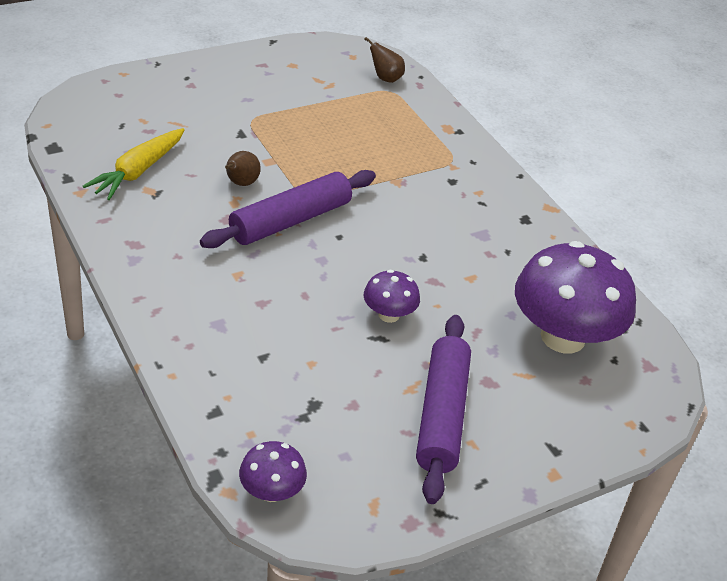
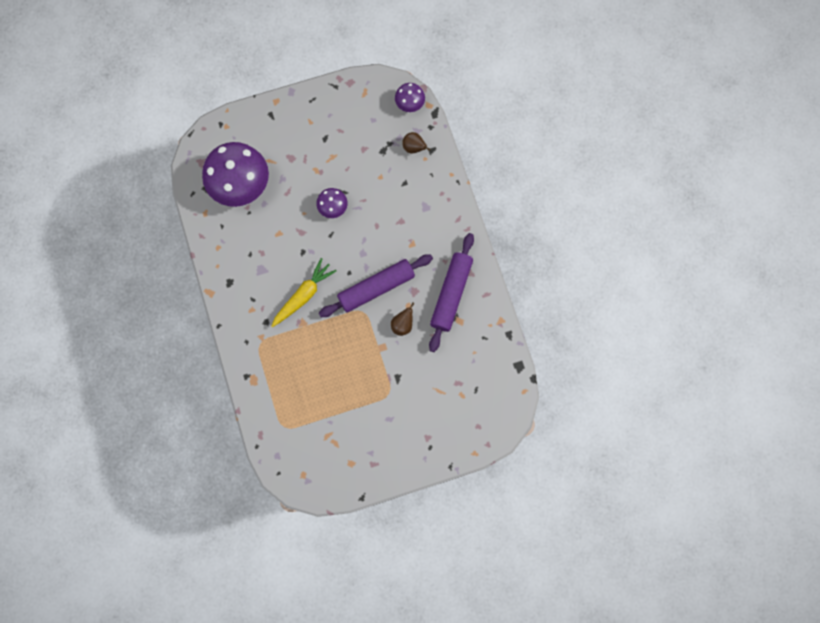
camera: 165 degrees left, 35 degrees up
yellow carrot [83,128,185,200] -> yellow carrot moved to [272,258,337,327]
brown pear [364,37,405,83] -> brown pear moved to [402,132,431,153]
purple rolling pin [416,315,471,504] -> purple rolling pin moved to [429,233,474,352]

